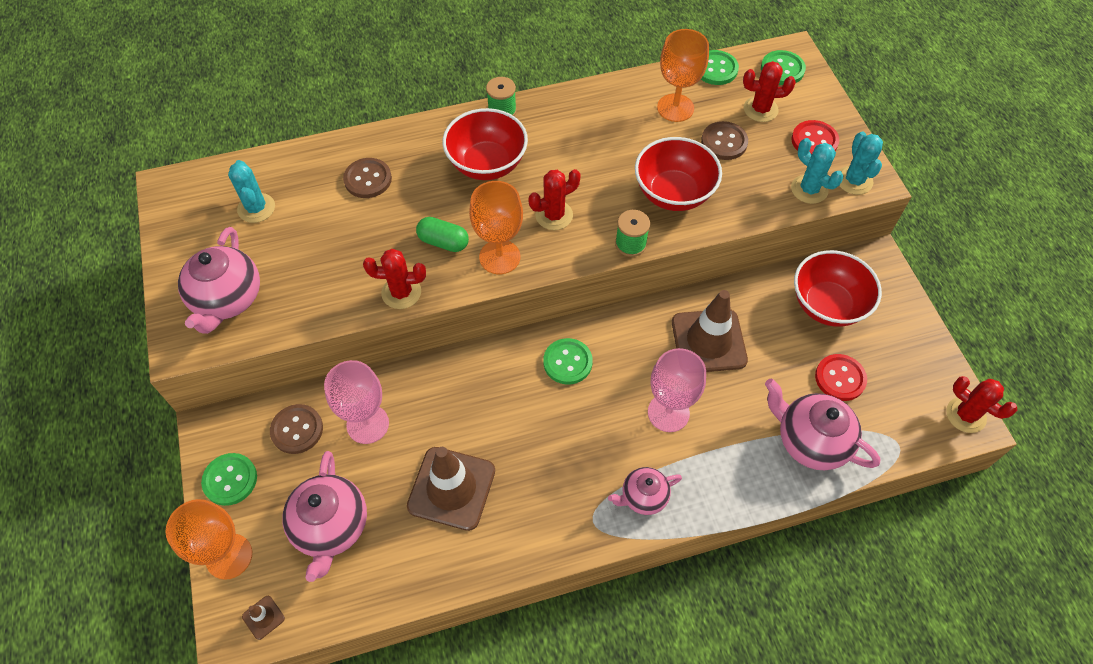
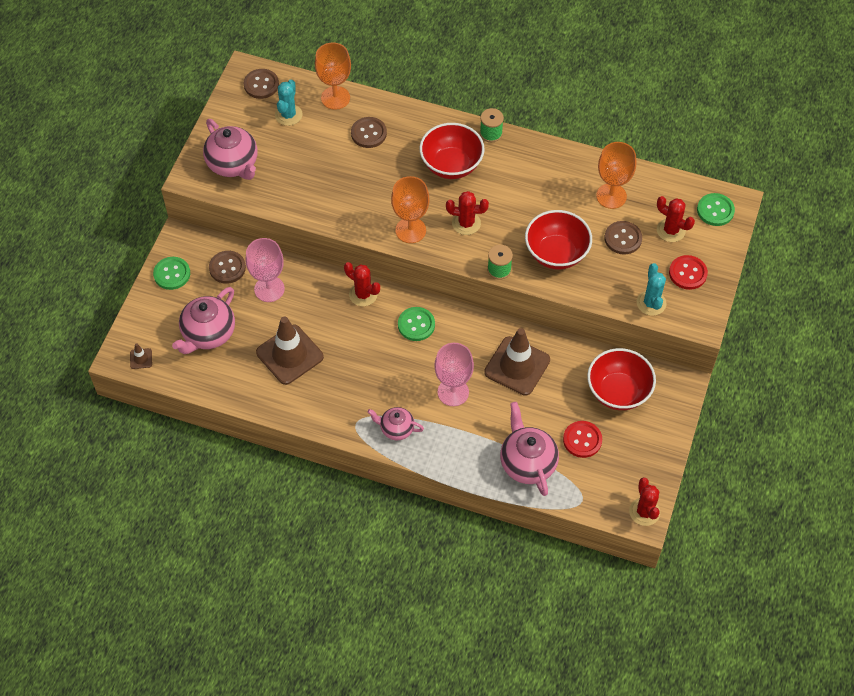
camera: 35 degrees right, 0 degrees up
orange goblet [165,499,252,580] -> orange goblet moved to [315,42,351,110]
pink teapot [178,227,260,334] -> pink teapot turned 75 degrees counterclockwise [203,119,258,180]
red cactus [363,249,426,309] -> red cactus moved to [344,262,380,306]
green capsule [416,217,469,252] -> none
green button [701,50,739,85] -> none
turquoise cactus [839,132,883,195] -> none
none -> brown button [244,69,279,99]

